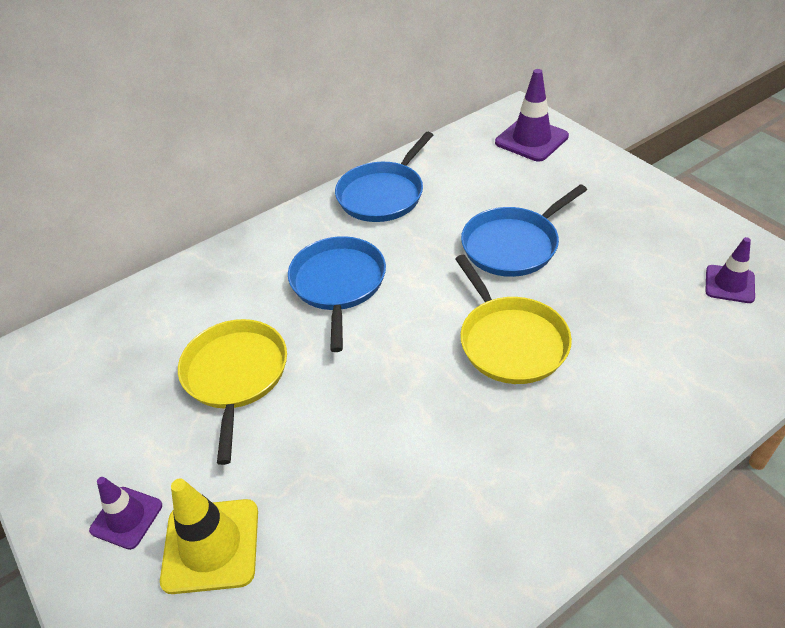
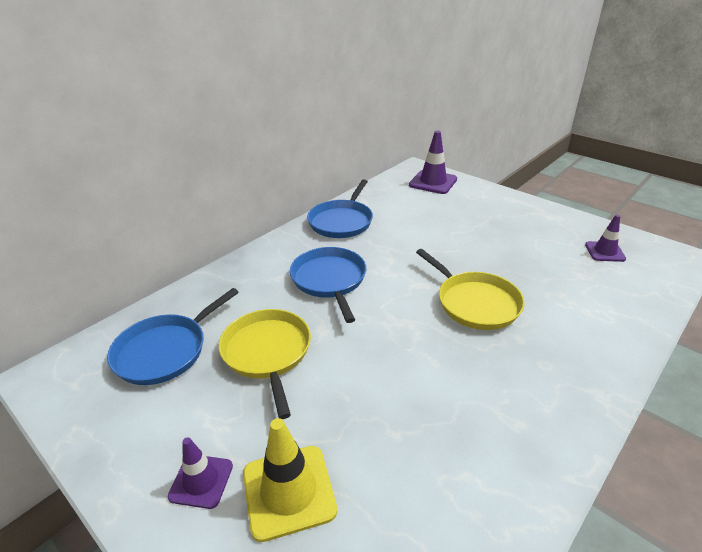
camera: 15 degrees left, 10 degrees down
blue pan [461,184,587,277] -> blue pan moved to [107,288,239,385]

